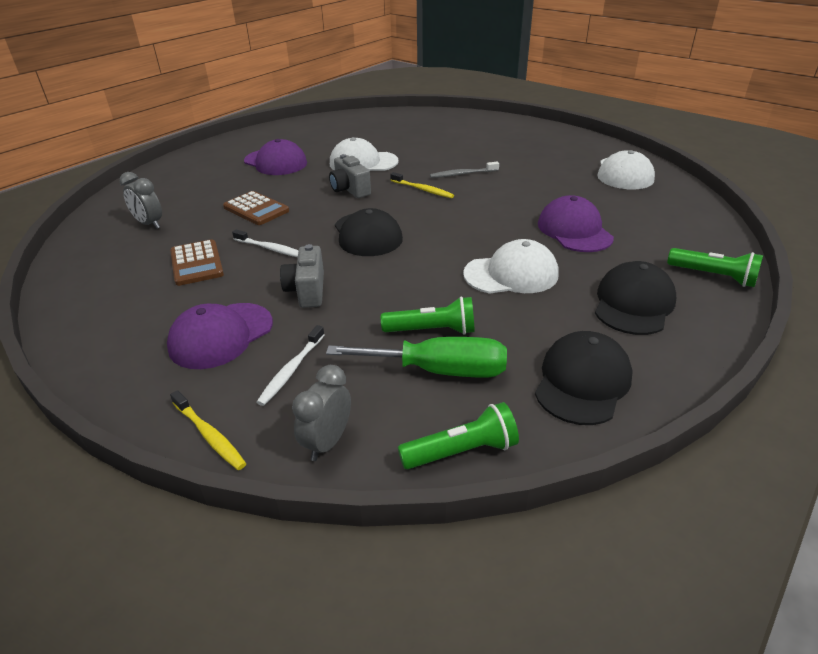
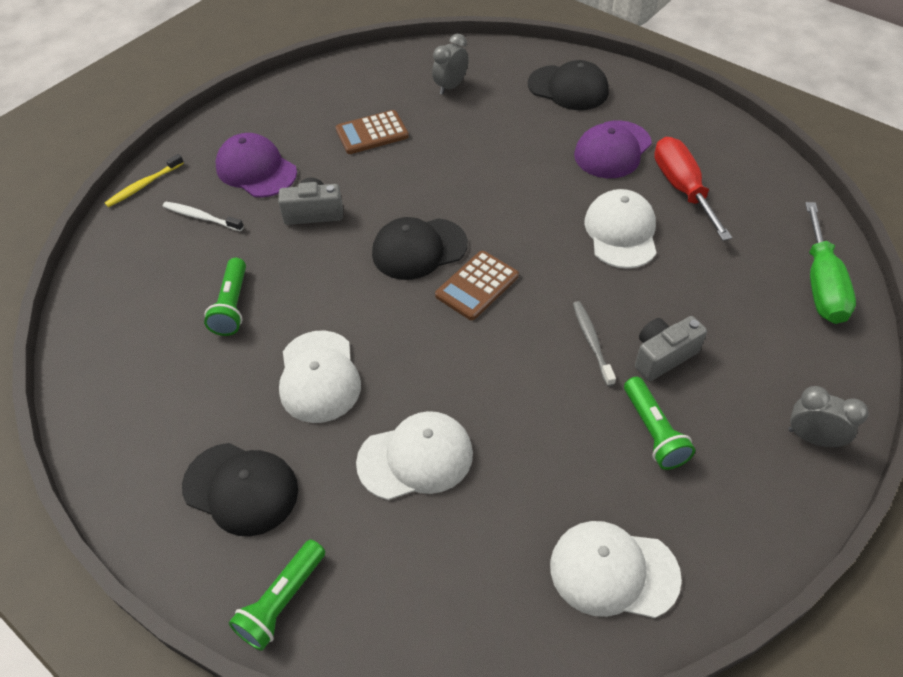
camera: 90 degrees right, 15 degrees up
brown calculator [223,191,289,225] -> brown calculator moved to [435,251,519,320]
white toothbrush [232,229,299,257] -> none
grey clock [292,365,351,461] -> grey clock moved to [788,386,868,448]
green screwdriver [326,337,507,378] -> green screwdriver moved to [805,202,856,324]
grey camera [329,154,371,198] -> grey camera moved to [635,316,707,381]
yellow toothbrush [390,172,454,198] -> none
green flashlight [398,402,519,469] -> green flashlight moved to [624,377,695,470]
black cap [535,331,633,425] -> black cap moved to [528,60,609,110]
purple cap [538,195,614,252] -> white cap [356,411,473,500]
none -> red screwdriver [654,137,732,241]

